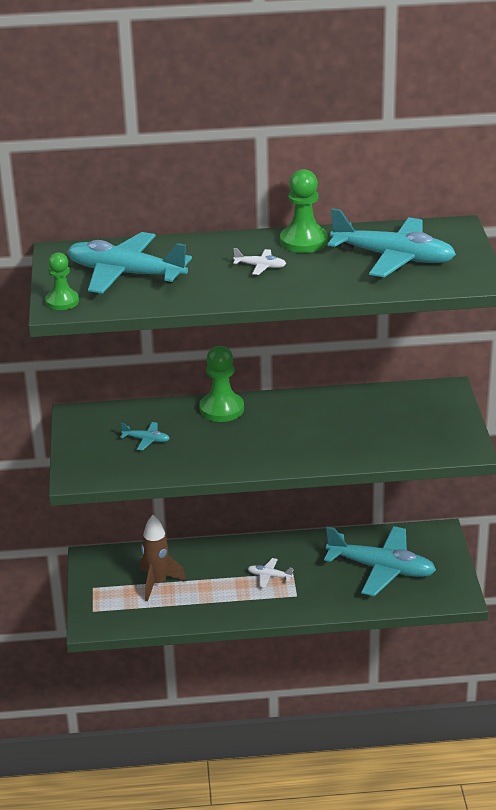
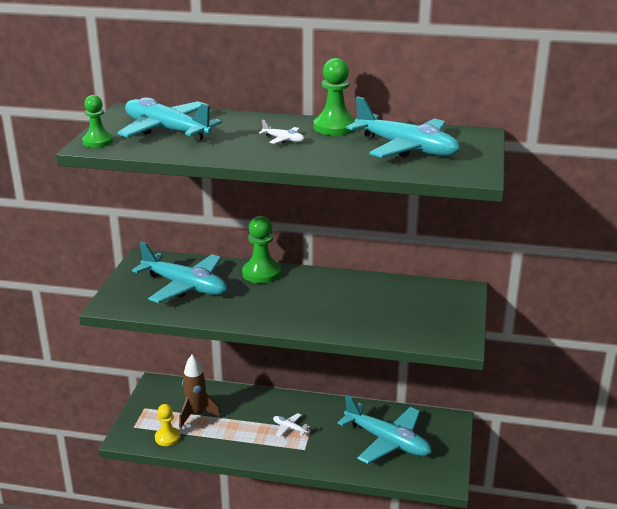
camera: 15 degrees right, 5 degrees down
turquoise plane [120,422,170,451] -> turquoise plane [132,242,227,303], size x2.42
none -> yellow pawn [155,404,180,446]

